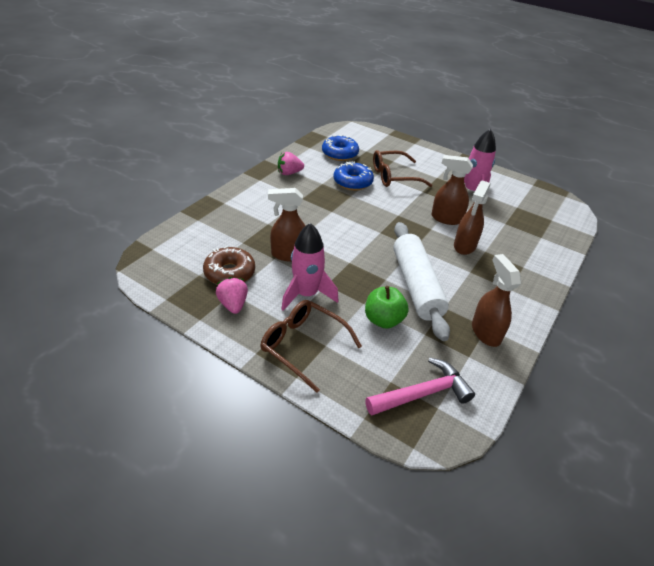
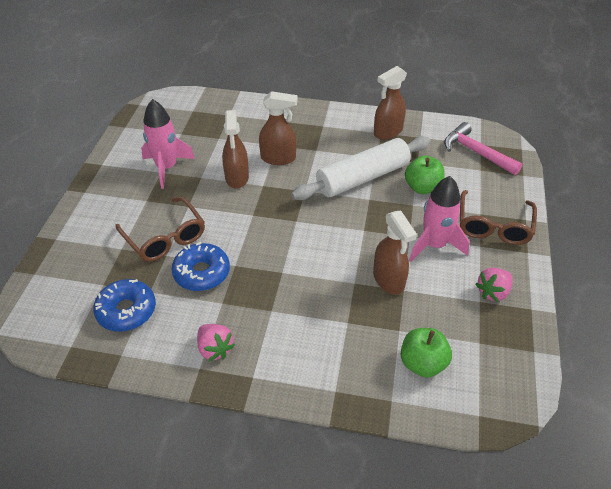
camera: 110 degrees left, 5 degrees up
brown donut [203,246,255,285] -> none
none -> green apple [401,328,452,378]

